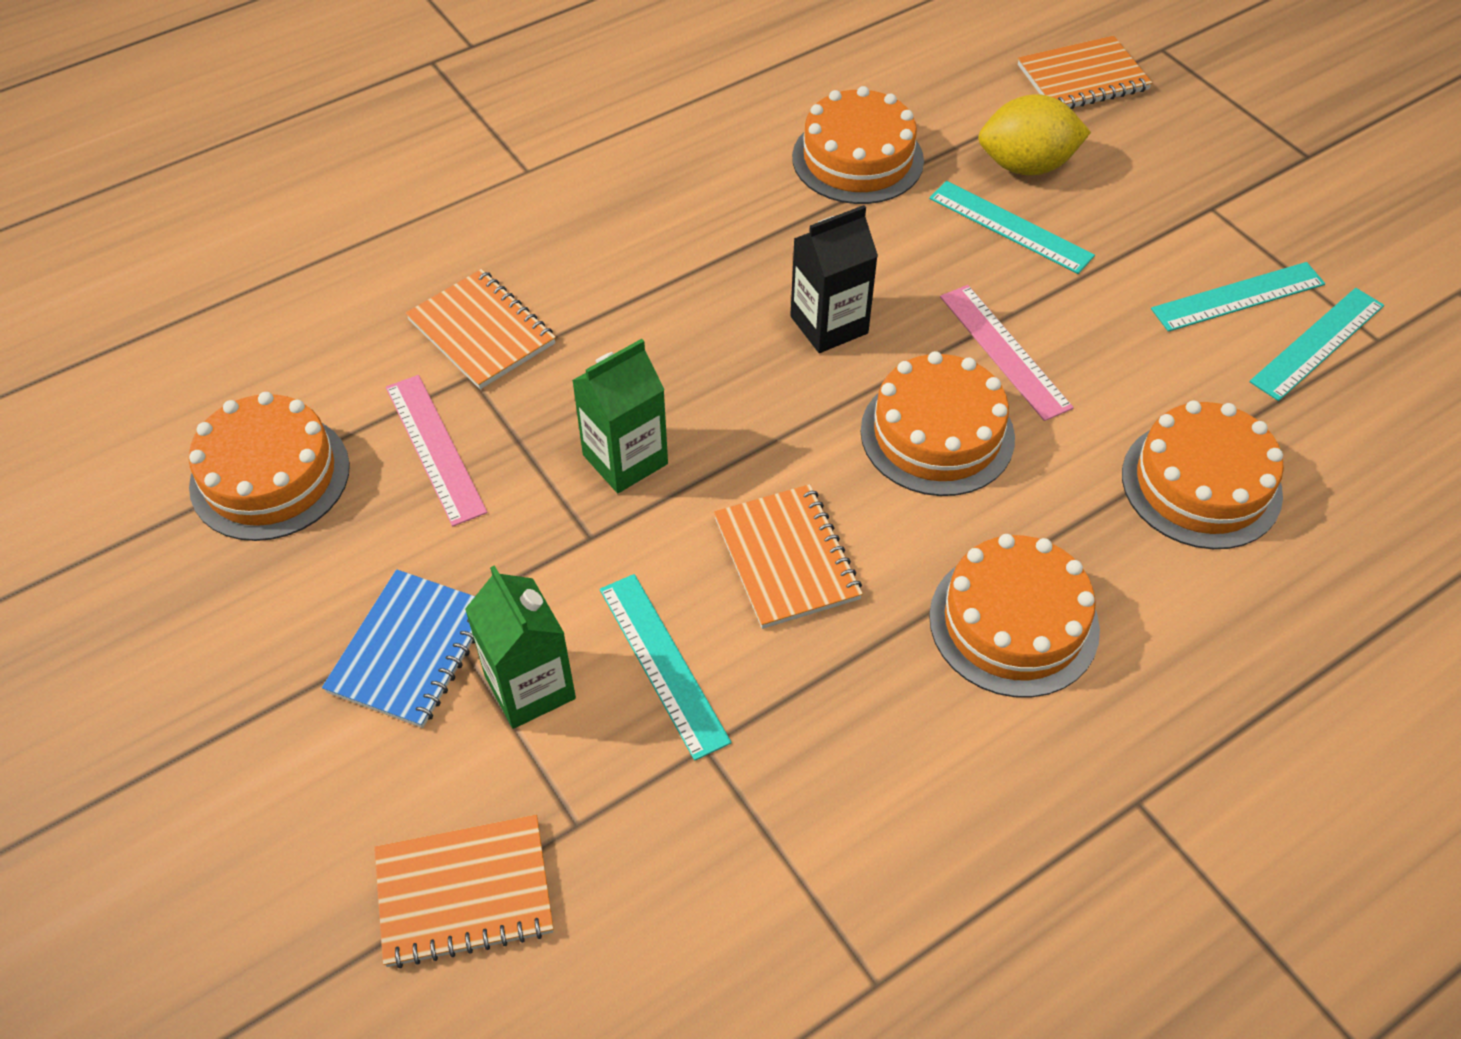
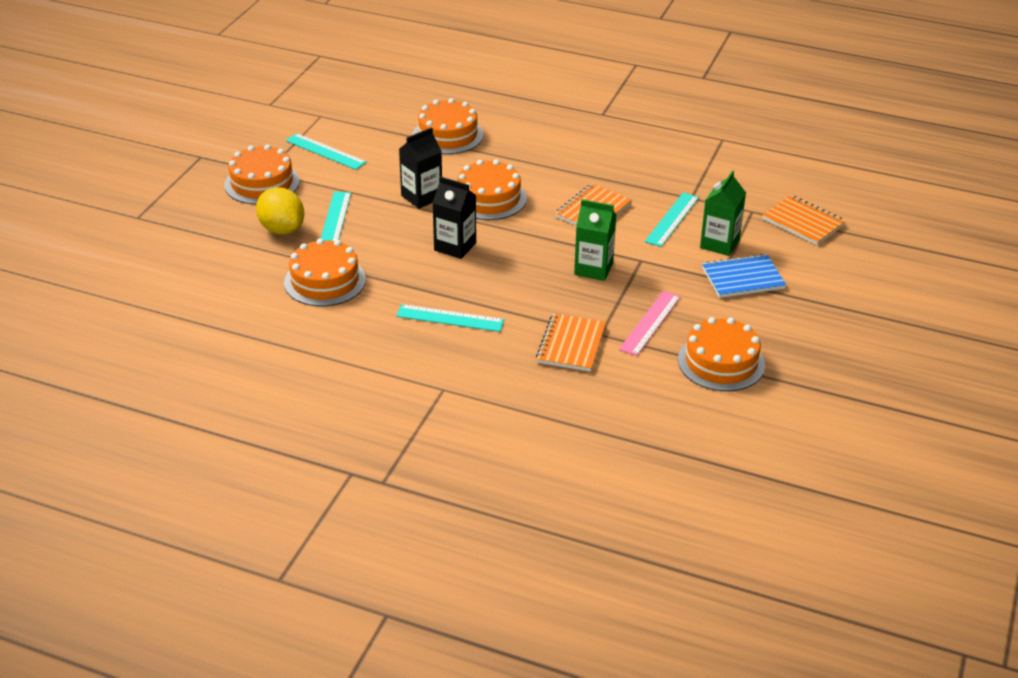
camera: 125 degrees left, 15 degrees down
orange cake [929,534,1100,698] -> orange cake moved to [224,144,300,204]
pink ruler [940,285,1074,421] -> black carton [399,127,442,209]
orange notebook [1018,36,1152,109] -> none
turquoise ruler [1249,288,1384,401] -> turquoise ruler moved to [396,304,504,332]

